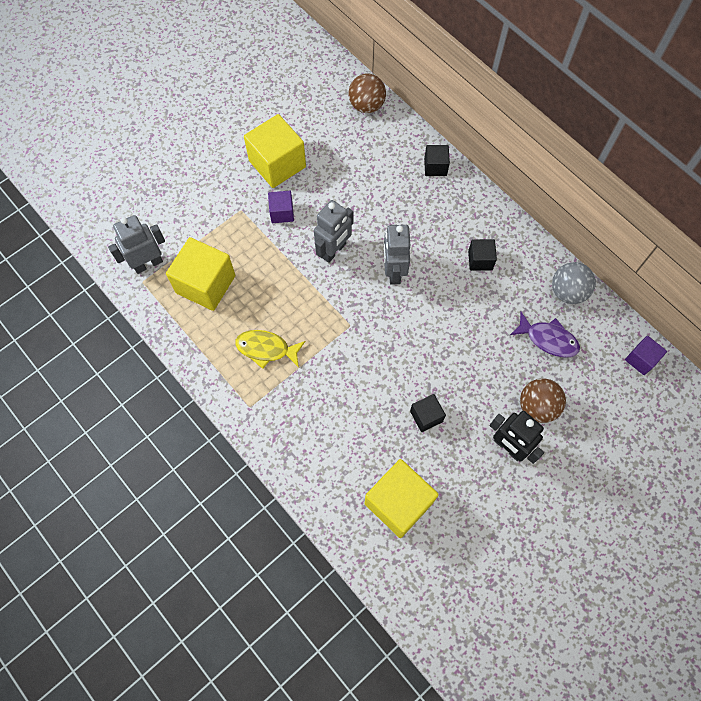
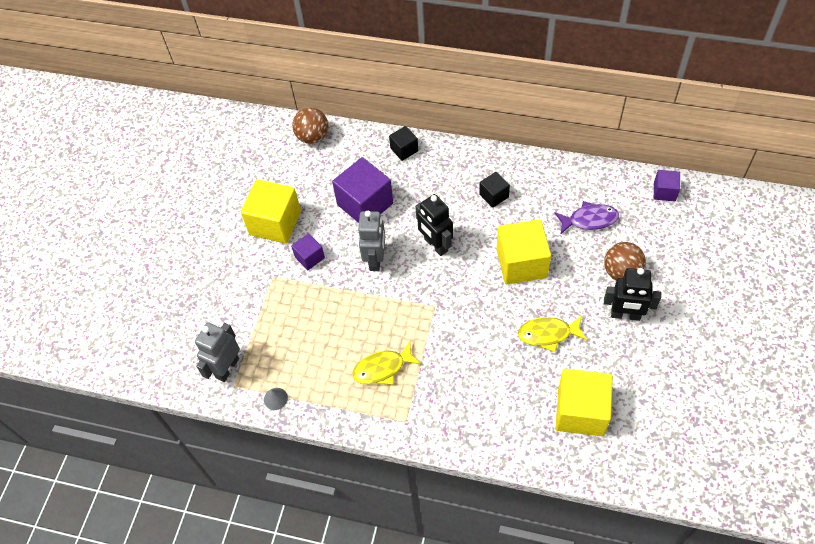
camera: 30 degrees left, 10 degrees down
yellow cube [166,237,235,311] -> yellow cube moved to [496,219,551,284]
grey robot [383,225,410,285] -> black robot [415,194,453,256]
black cube [410,394,446,432] -> yellow fish [518,315,587,352]
grey ball [552,262,596,304] -> none
none -> grey cone [264,388,288,410]
none -> purple cube [332,157,393,223]

